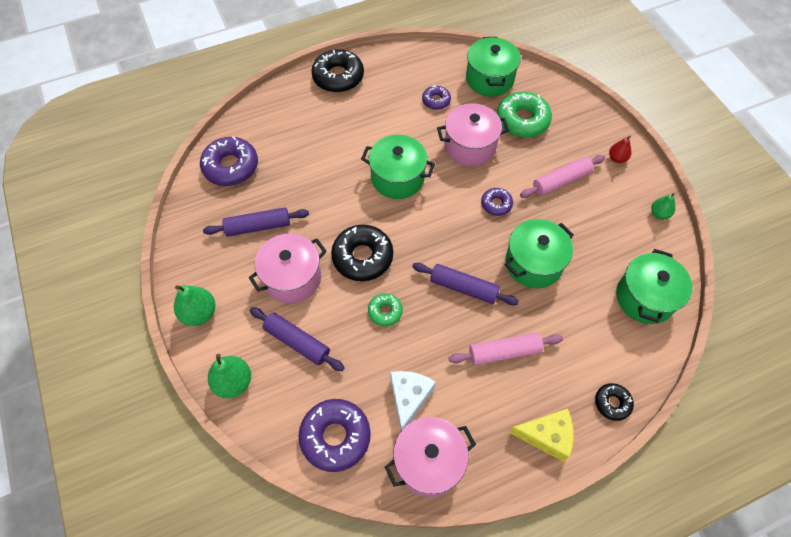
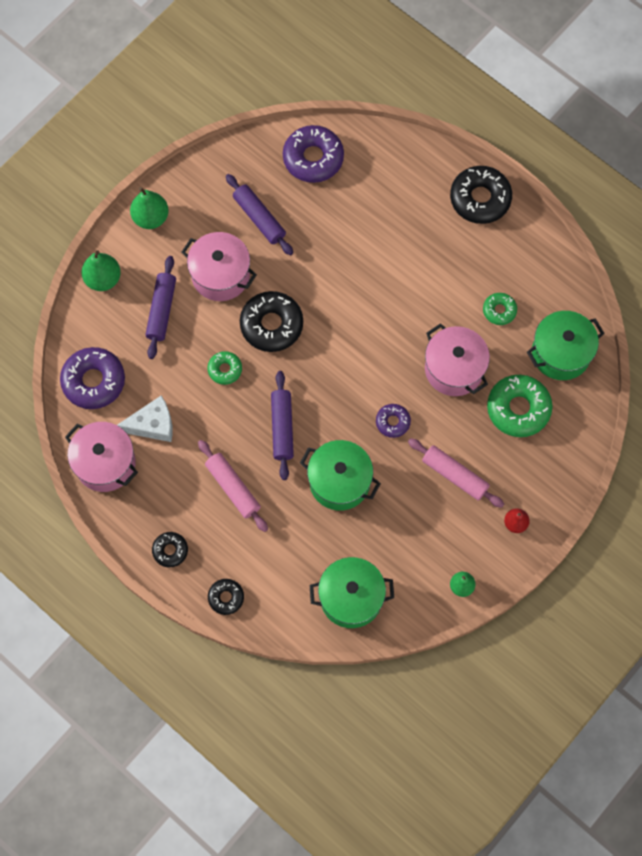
camera: 65 degrees right, 10 degrees up
green pot [361,135,435,199] -> none
purple donut [422,85,451,110] -> green donut [483,293,517,325]
yellow cheese [509,408,574,462] -> black donut [152,532,188,567]

